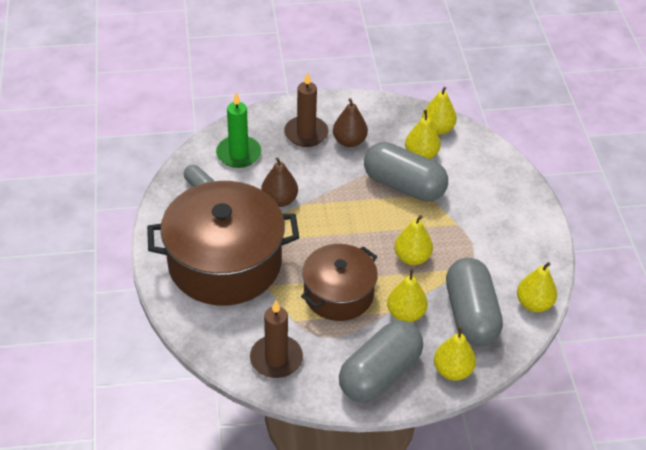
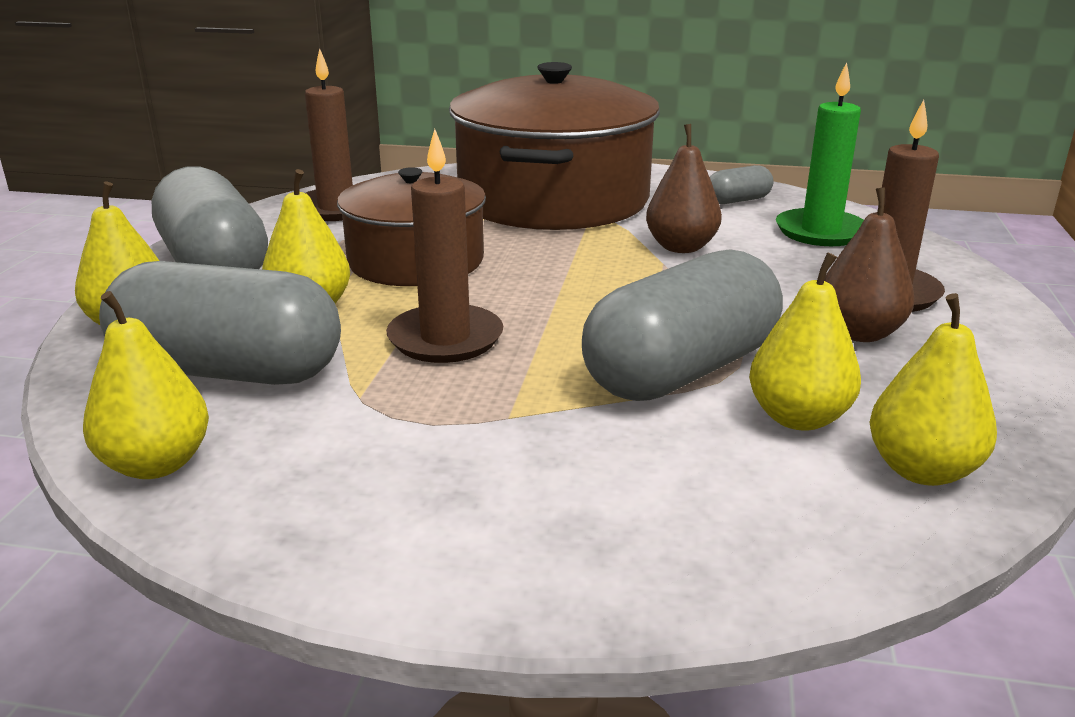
camera: 110 degrees right, 20 degrees down
yellow pear [394,215,433,265] -> brown candle [386,129,503,363]

